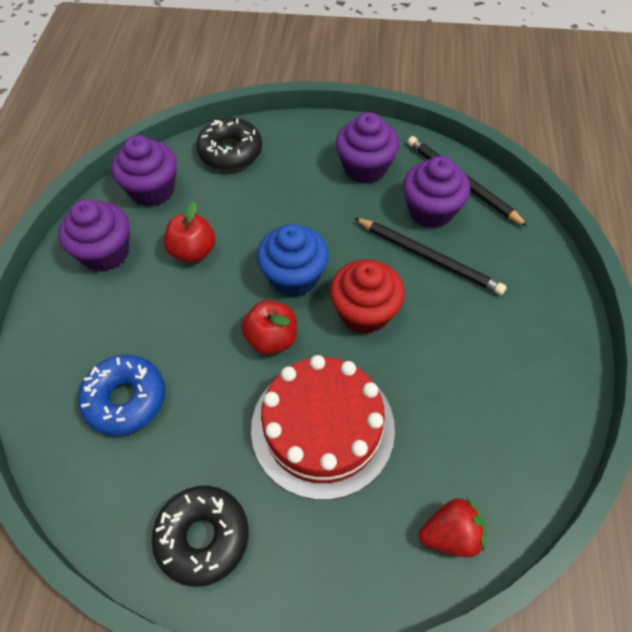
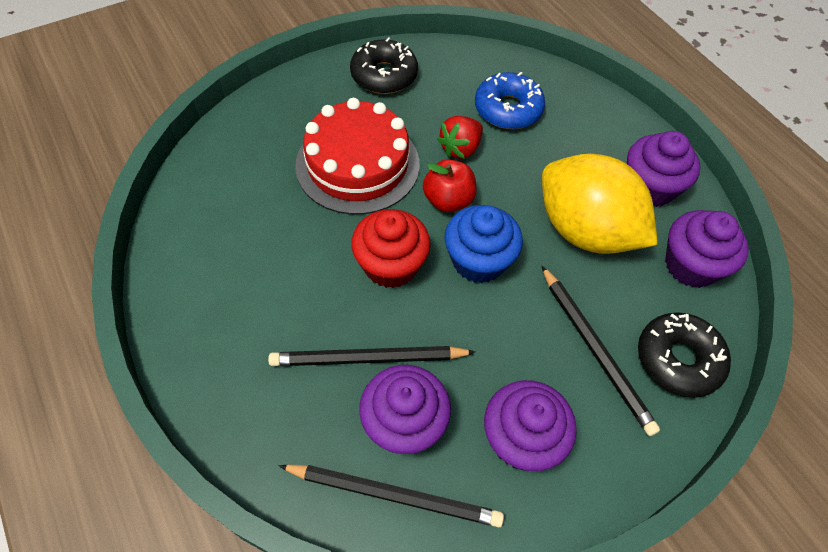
camera: 140 degrees right, 0 degrees up
red apple [164,202,216,263] -> yellow lemon [542,154,658,254]
red strawberry [419,498,486,557] -> red strawberry moved to [437,116,483,159]
none -> black pencil [542,266,660,436]

